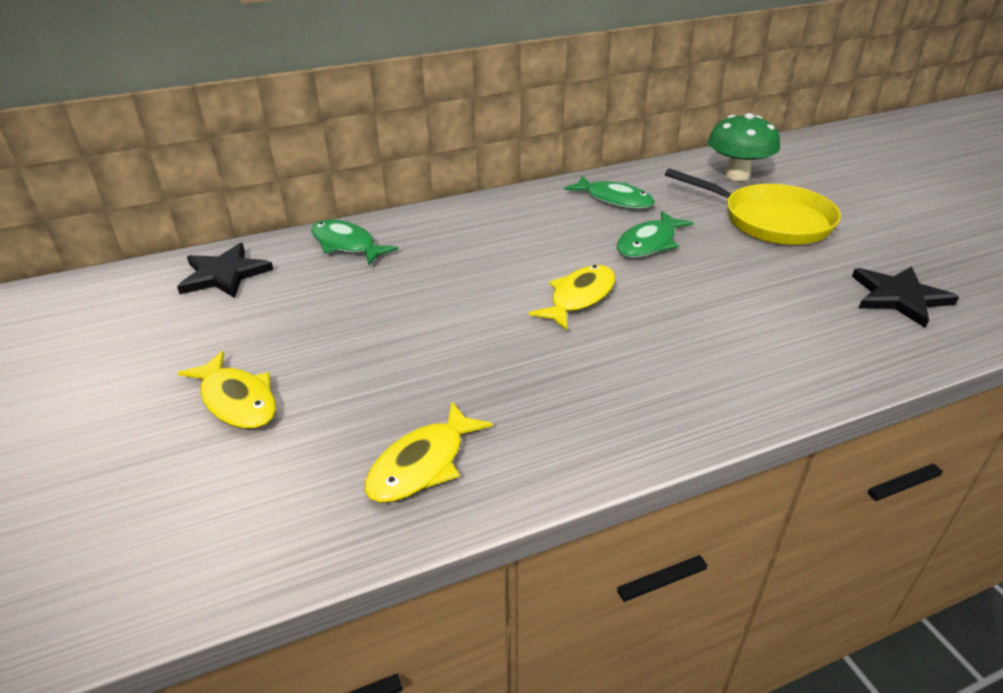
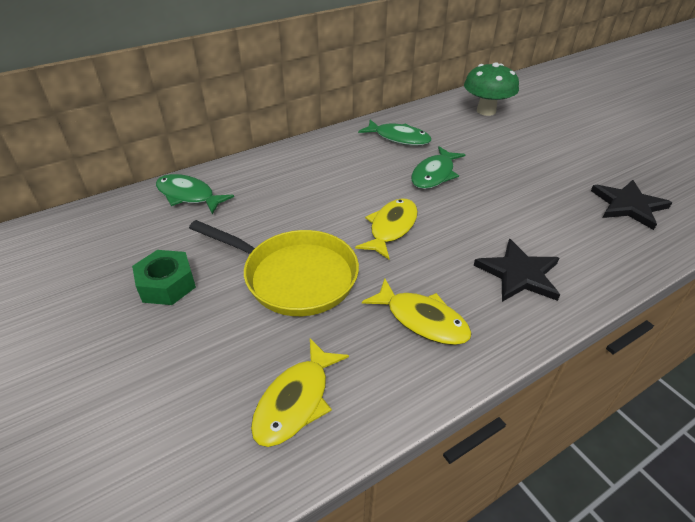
camera: 10 degrees left, 5 degrees up
black star [177,243,274,298] -> black star moved to [474,239,560,302]
yellow fish [177,351,276,429] -> yellow fish moved to [362,278,472,345]
yellow pan [665,169,841,245] -> yellow pan moved to [189,220,359,316]
none -> green nut [132,250,196,305]

